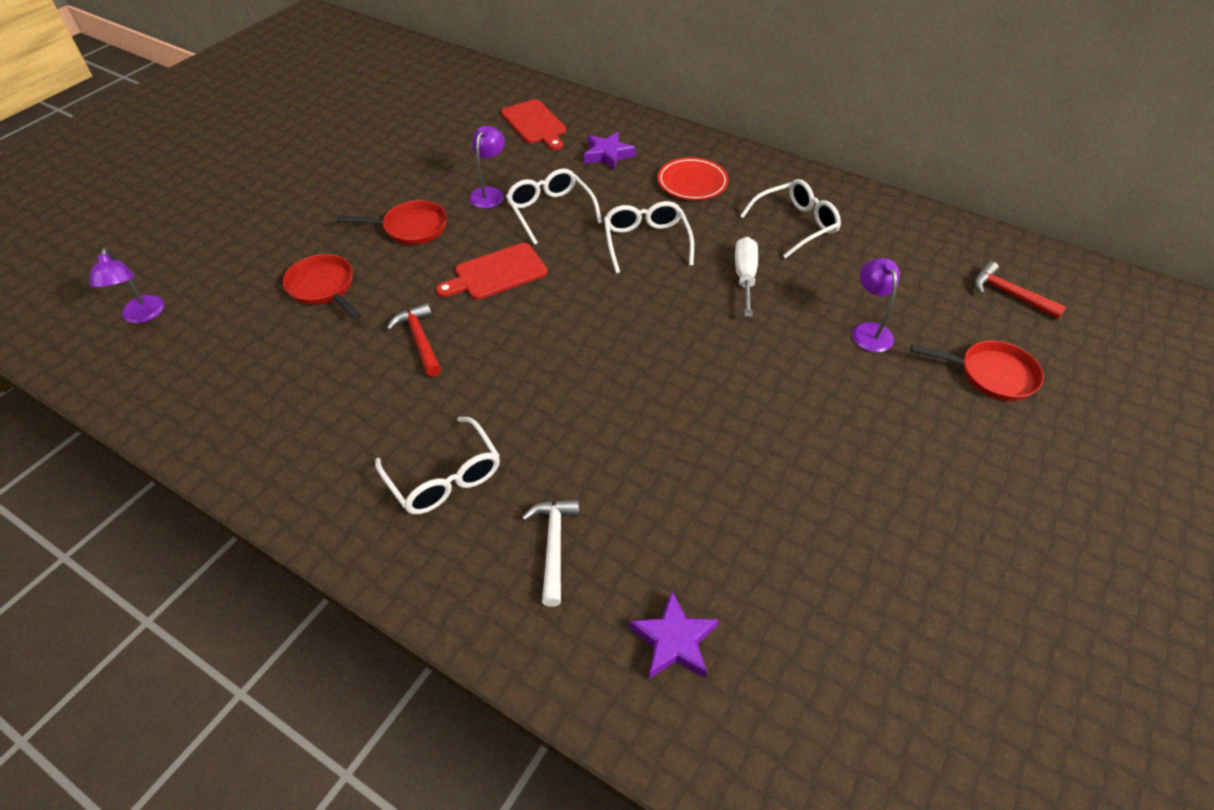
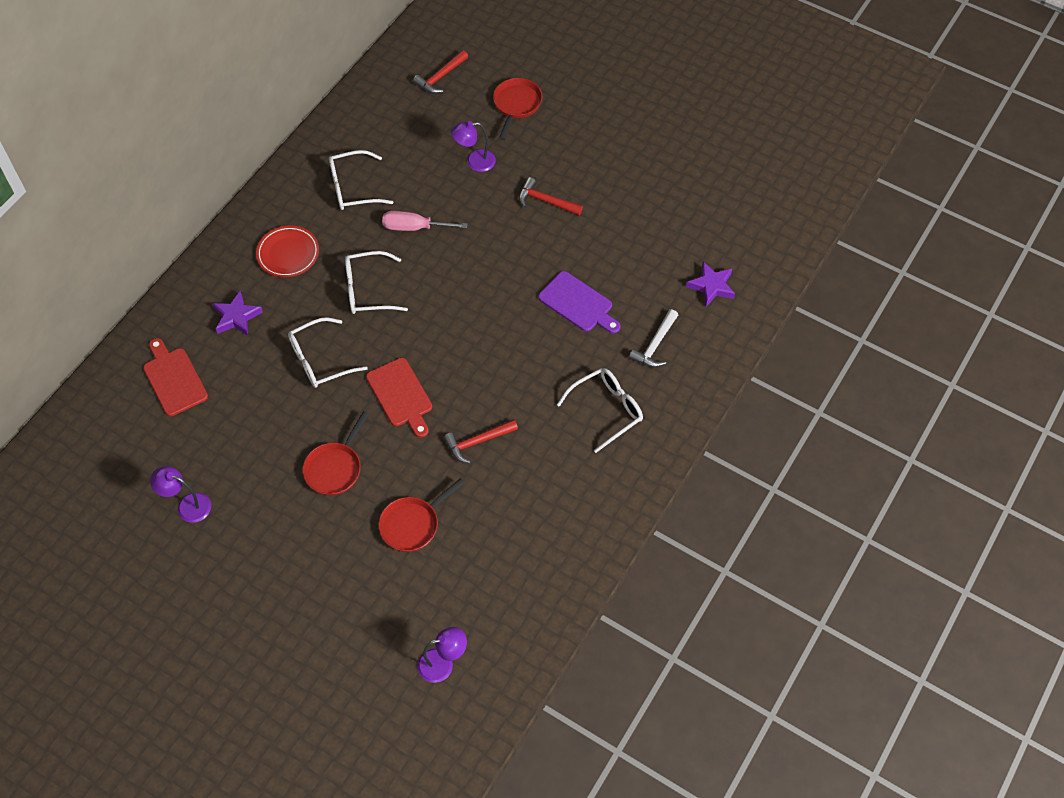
camera: 90 degrees left, 10 degrees up
red pan [336,200,447,245] -> red pan turned 150 degrees counterclockwise [303,411,369,496]
purple lamp [469,126,505,209] -> purple lamp moved to [150,466,211,523]
red cutting board [501,99,566,150] -> red cutting board turned 90 degrees counterclockwise [143,338,208,416]
white hammer [522,499,579,606] -> white hammer turned 60 degrees counterclockwise [629,309,678,367]
white screwdriver [735,237,758,317] -> pink screwdriver [382,211,468,231]
white glasses [740,179,841,258] -> white glasses turned 75 degrees counterclockwise [329,150,393,210]
none -> red hammer [519,177,583,215]
none -> purple cutting board [538,271,620,333]

